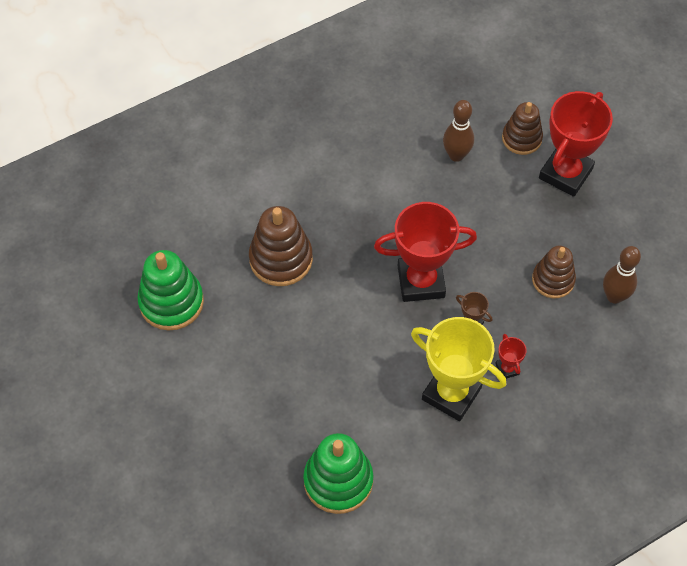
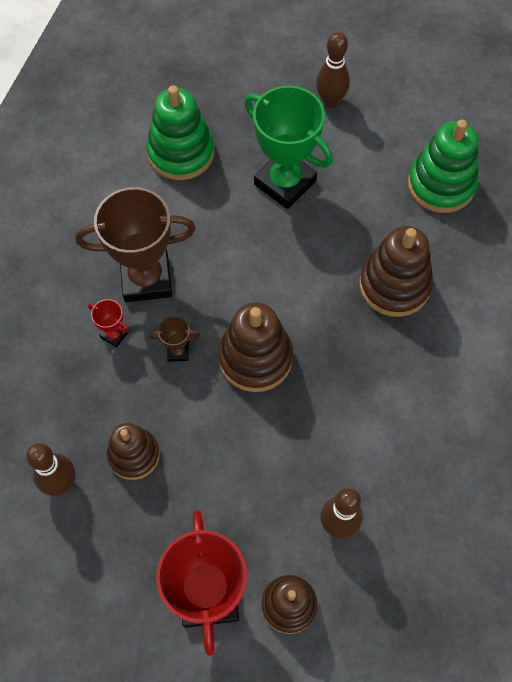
camera: 140 degrees right, 5 degrees up
red trophy [374,202,477,302] -> brown stacking toy [218,302,293,392]
yellow trophy [411,317,506,421] -> brown trophy [75,187,196,302]
none -> green trophy [245,86,333,209]
none -> brown bowling pin [316,32,350,108]

